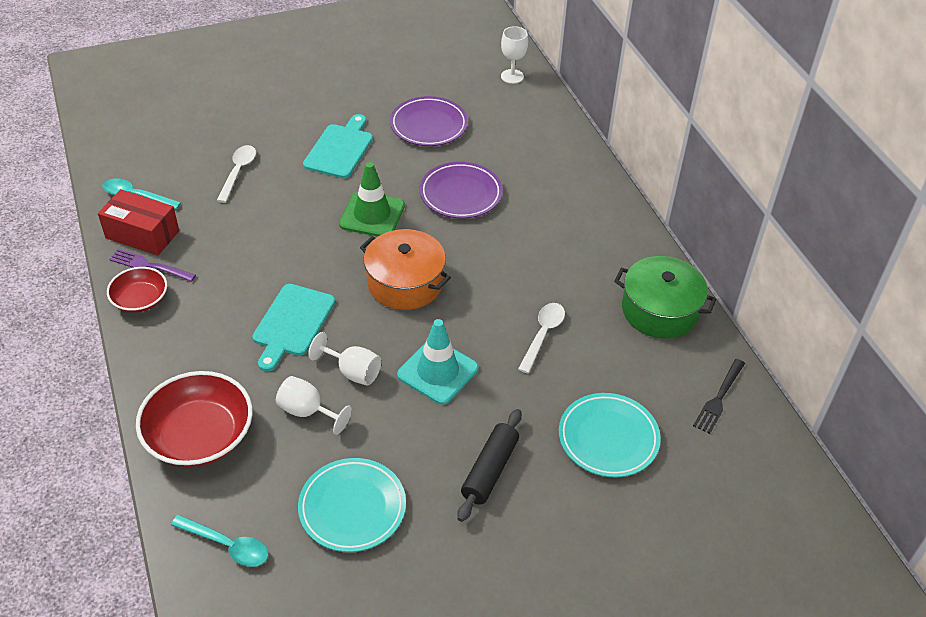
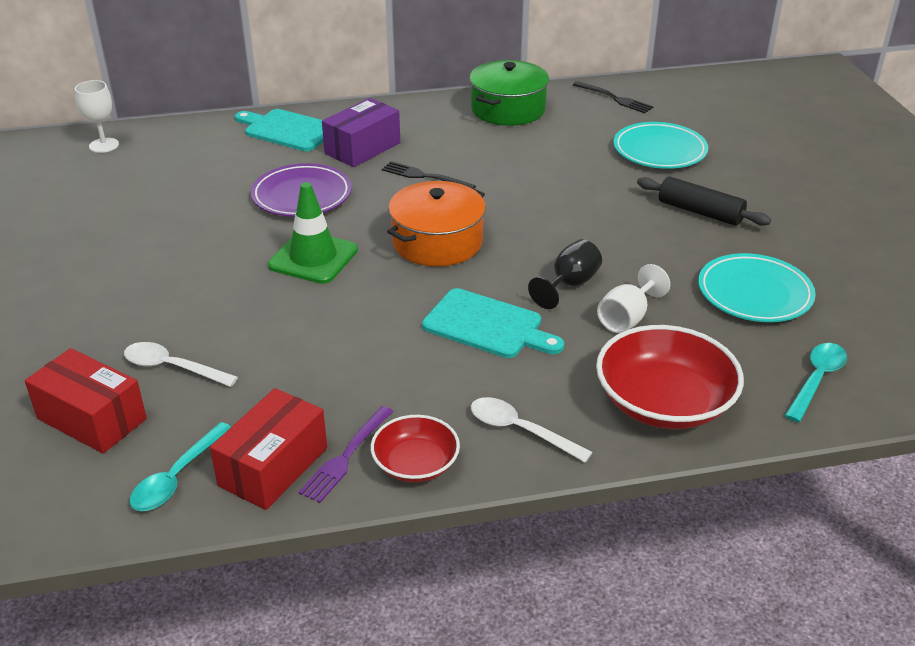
camera: 80 degrees left, 10 degrees down
turquoise cutting board [303,114,373,179] -> turquoise cutting board moved to [235,109,323,151]
white goblet [308,332,381,386] -> black goblet [528,239,602,309]
purple plate [390,96,468,146] -> none
turquoise traffic cone [397,319,478,405] -> none
white spoon [518,303,565,373] -> white spoon moved to [471,397,592,462]
none -> red box [25,348,147,454]
none -> purple box [322,98,400,167]
none -> black fork [382,161,476,188]

